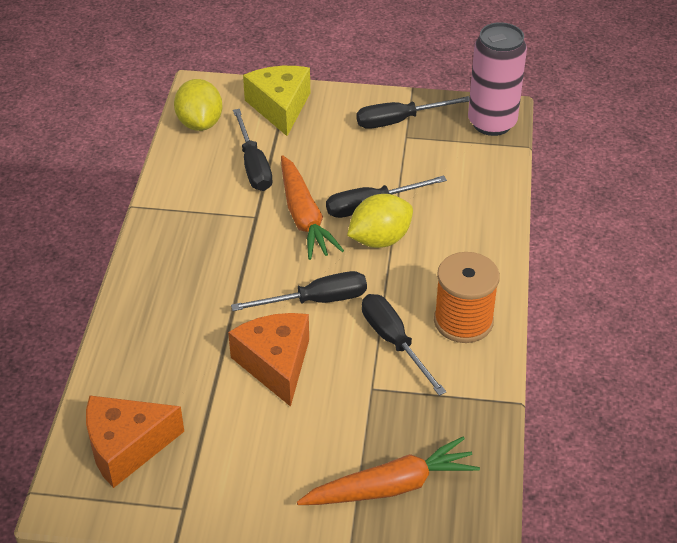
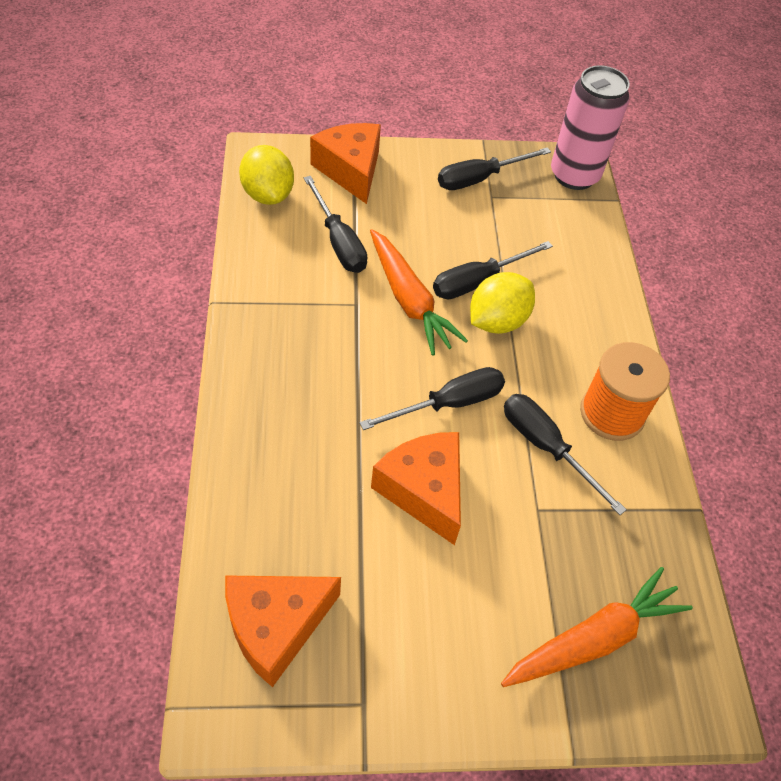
camera: 15 degrees left, 10 degrees up
yellow cheese [243,66,310,136] -> orange cheese [310,123,381,204]

